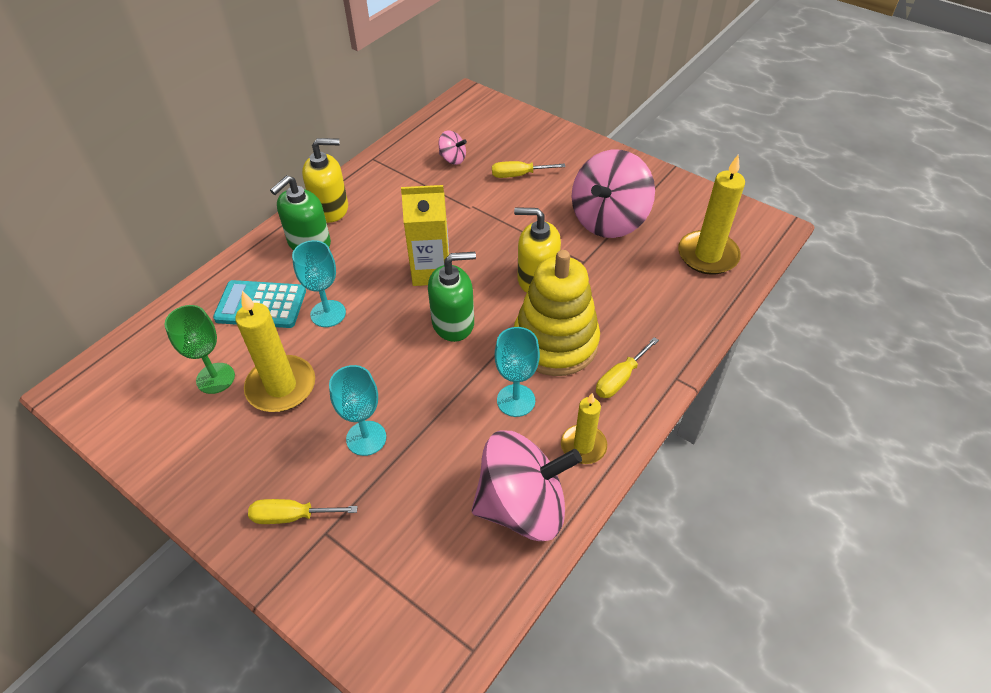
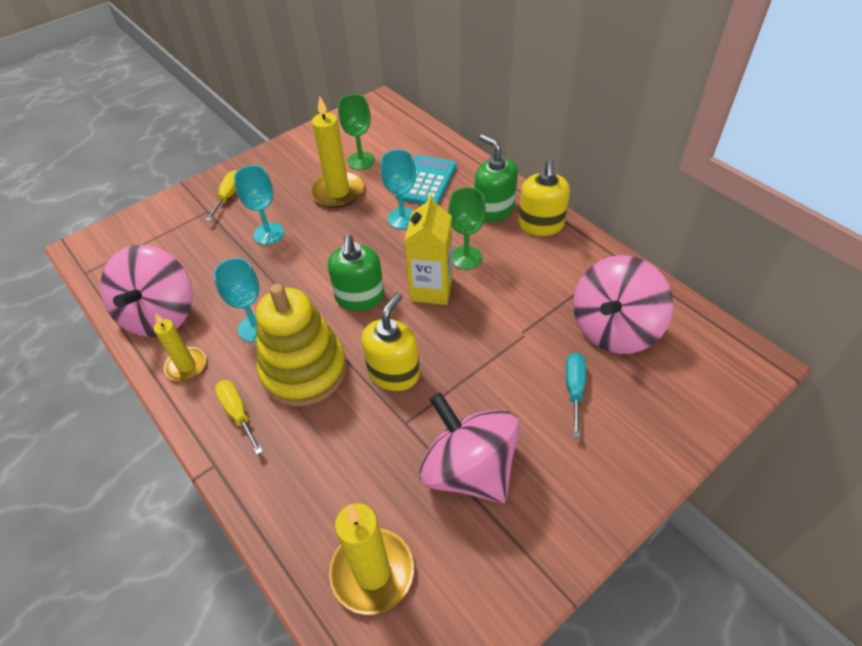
camera: 105 degrees right, 0 degrees up
pink spinning top [438,130,467,165] -> pink spinning top [573,255,673,354], size x2.25
yellow screwdriver [492,161,566,178] -> turquoise screwdriver [566,352,586,438]
none -> green goblet [448,187,486,270]

